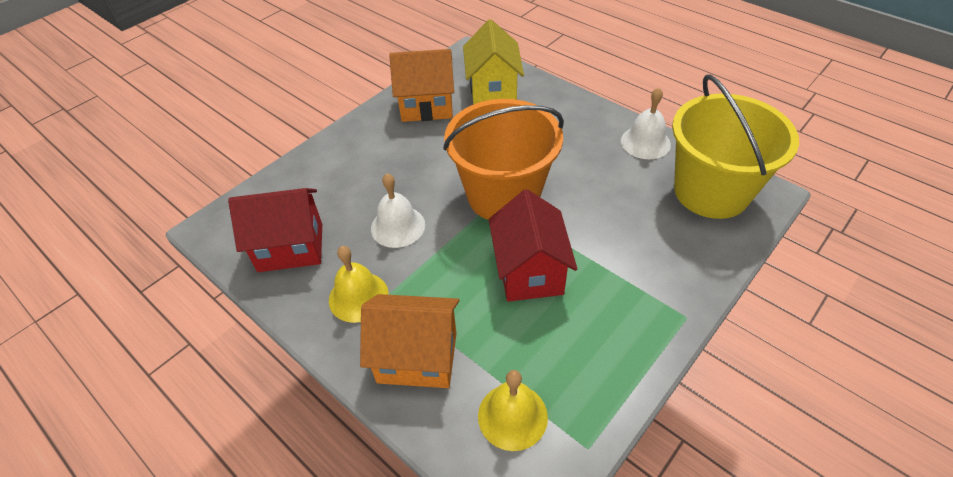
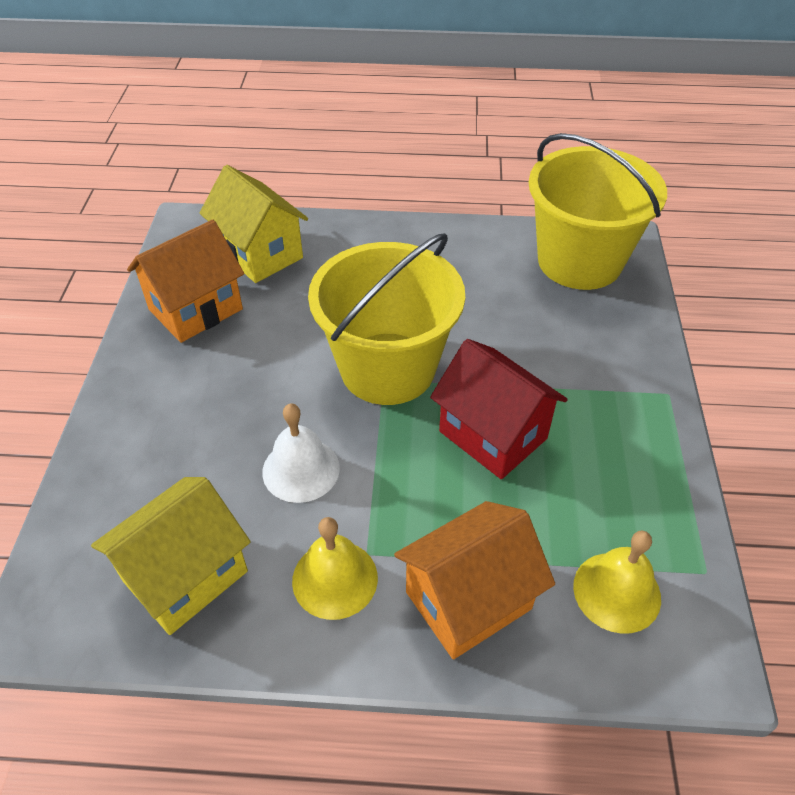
camera: 40 degrees left, 0 degrees up
red house [228,188,322,272] -> yellow house [91,477,251,635]
orange bucket [443,99,564,220] -> yellow bucket [308,233,465,405]
white bell [621,88,671,159] -> none

